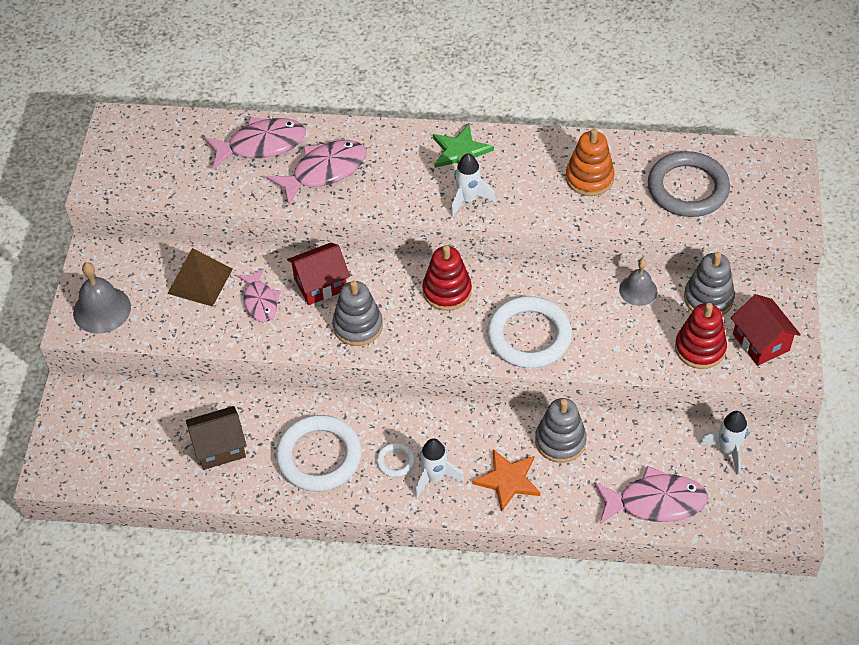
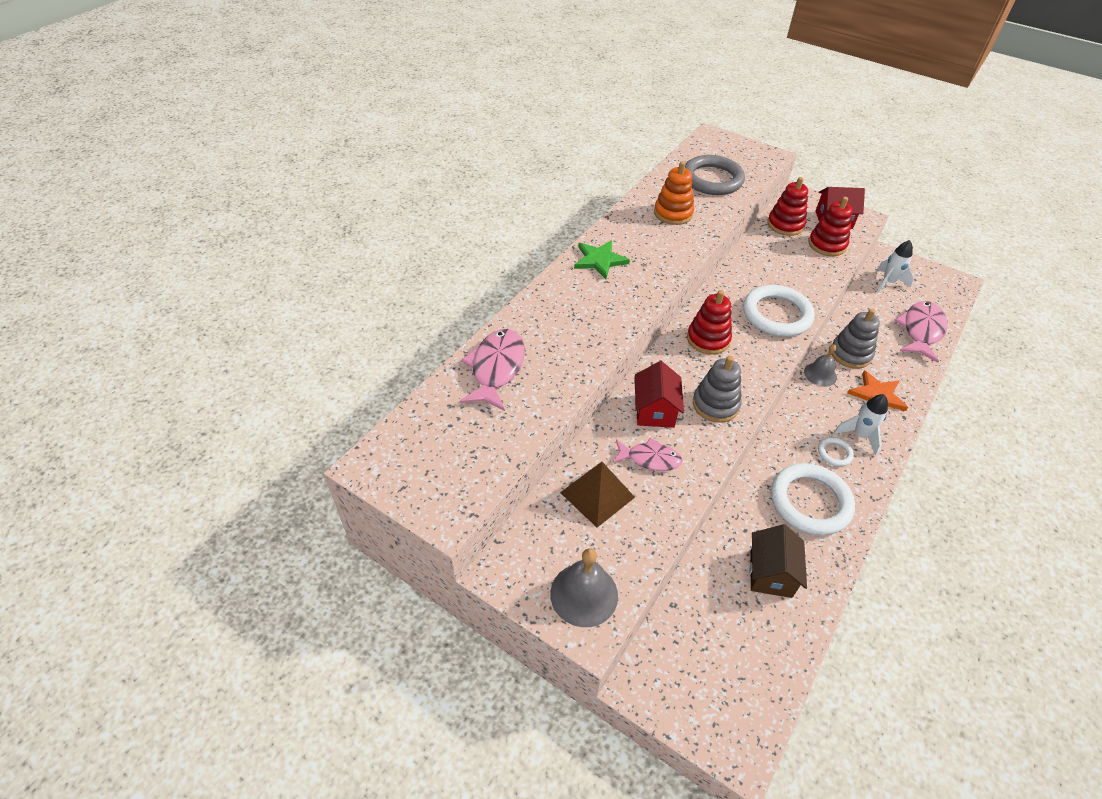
camera: 65 degrees left, 5 degrees down
pink fish [267,140,367,206] -> none
white rocket [451,153,496,218] -> none
grey bell [619,259,657,306] -> grey bell moved to [804,344,837,387]
grey stacking toy [684,252,735,315] -> red stacking toy [767,177,808,236]

